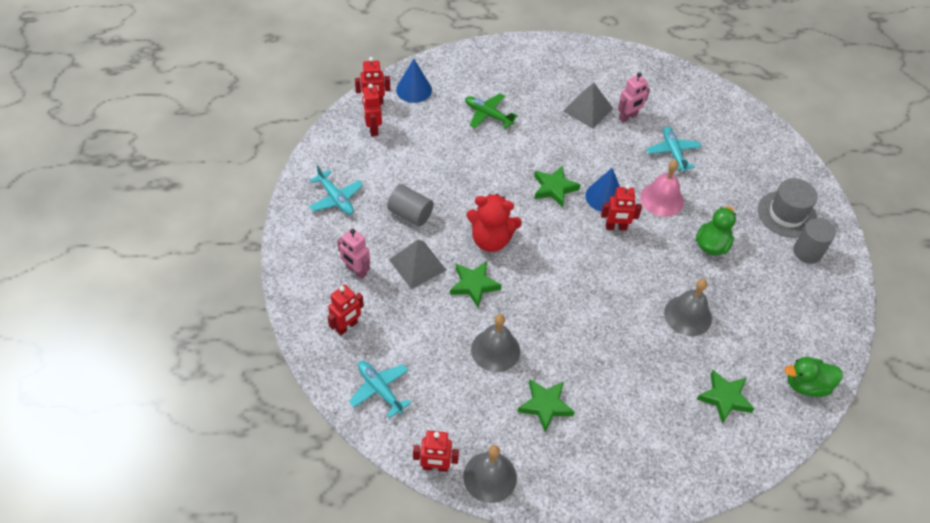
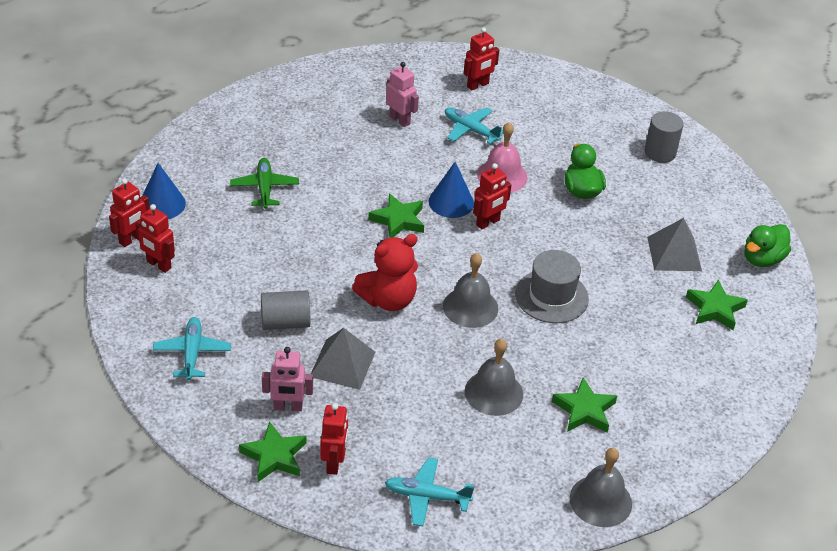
camera: 40 degrees left, 10 degrees down
turquoise plane [309,165,363,215] -> turquoise plane turned 105 degrees counterclockwise [153,317,231,380]
red robot [413,431,459,472] -> red robot moved to [464,27,499,91]
green star [450,261,502,308] -> green star moved to [239,421,307,482]
green plane [465,93,518,129] -> green plane turned 90 degrees clockwise [230,158,299,209]
grey pyramid [563,82,613,129] -> grey pyramid moved to [647,218,702,271]
pink robot [618,72,650,123] -> pink robot turned 60 degrees counterclockwise [386,62,419,127]
grey bell [664,279,712,336] -> grey bell moved to [443,253,498,328]
grey hat [758,178,818,238] -> grey hat moved to [515,250,589,323]

